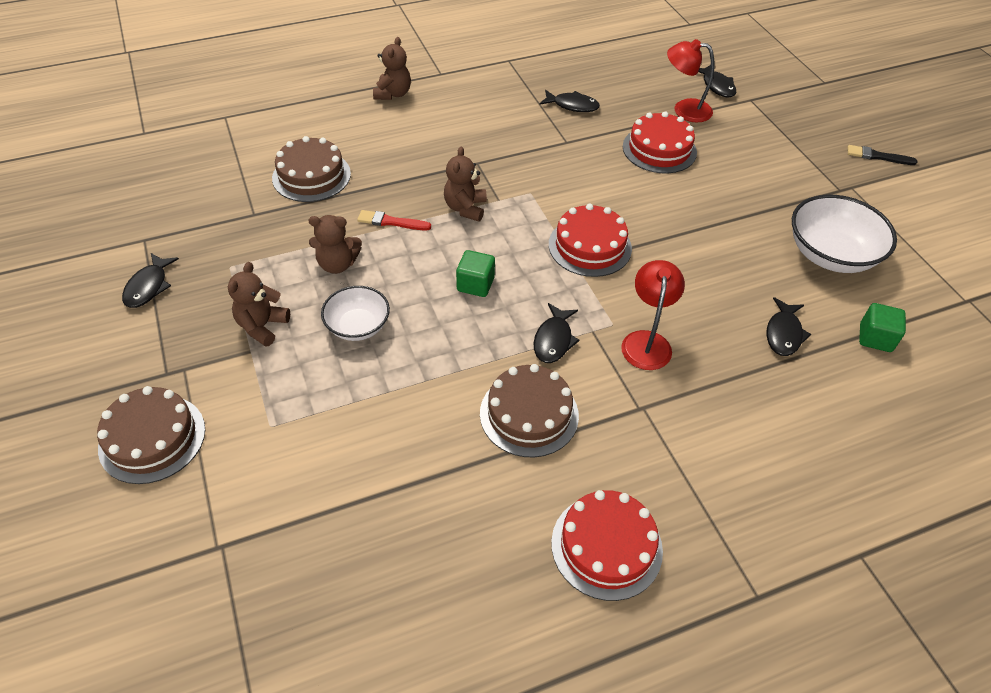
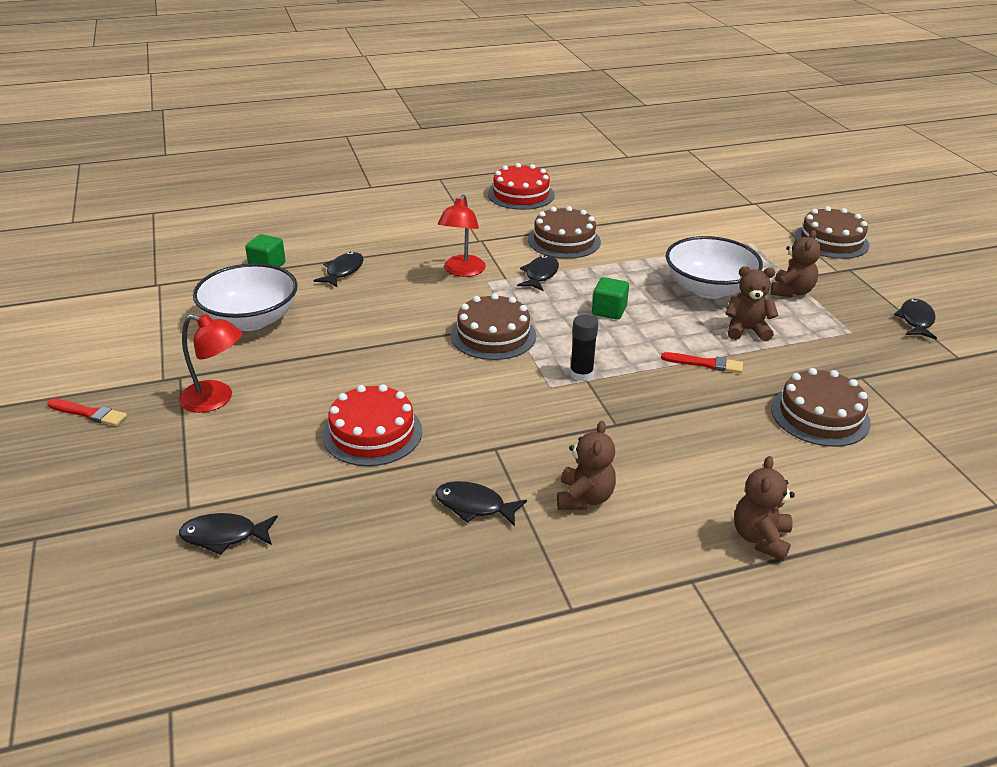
camera: 175 degrees left, 15 degrees down
white bowl [321,286,390,341] -> white bowl [666,236,763,299], size x1.63
brown teddy bear [444,147,487,222] -> brown teddy bear moved to [557,421,616,510]
red cake [549,204,632,277] -> brown cake [451,293,536,360]
red lamp [667,39,715,122] -> red lamp moved to [179,314,242,413]
black fish [698,65,736,97] -> black fish turned 75 degrees counterclockwise [179,513,278,555]
black brush [848,145,917,165] -> red brush [47,399,127,426]
none -> black glue stick [570,314,598,381]

